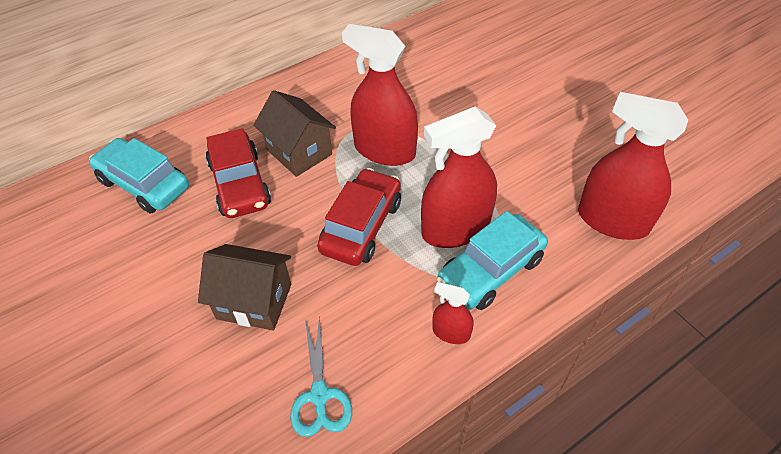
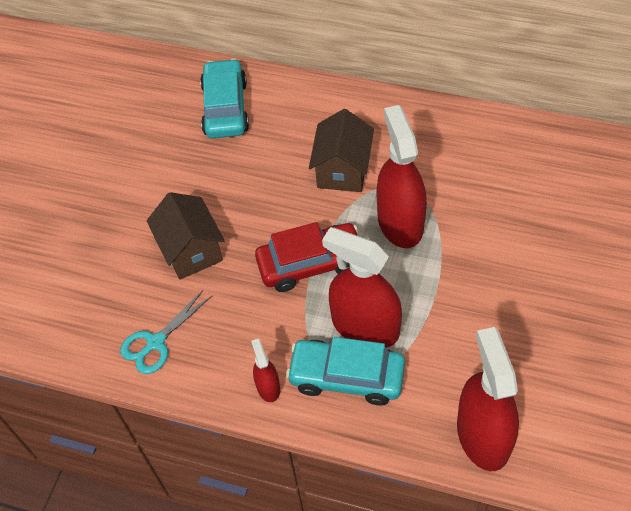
camera: 55 degrees right, 5 degrees up
red car [206,128,271,218] -> none

